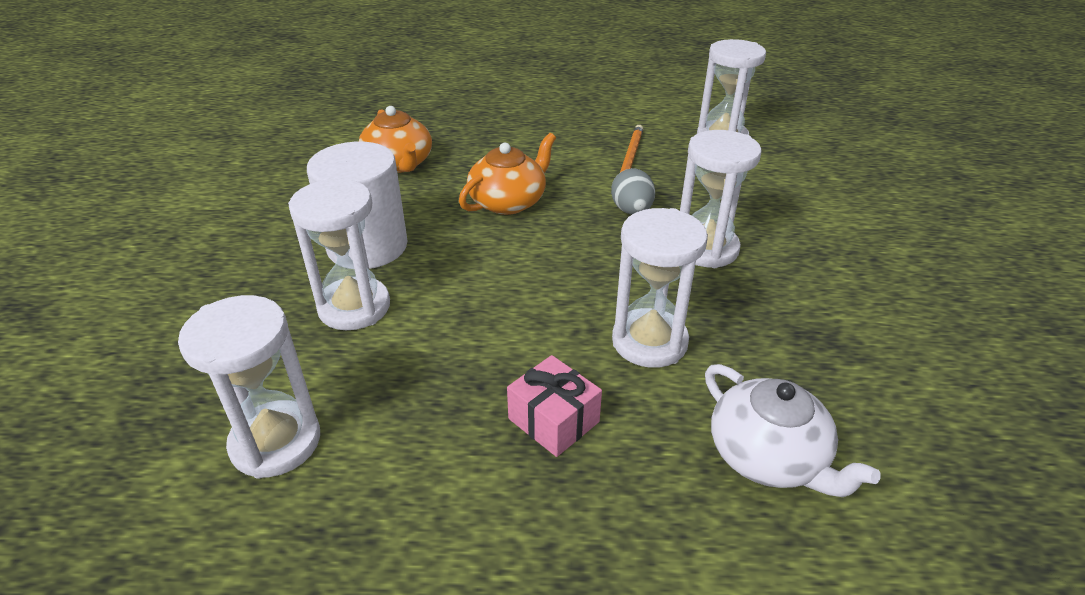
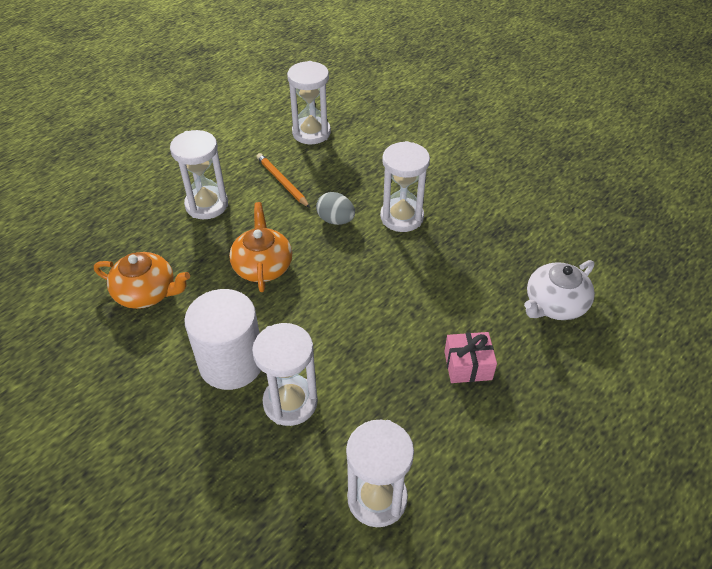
camera: 50 degrees left, 10 degrees up
white hourglass [612,208,708,368] -> white hourglass moved to [170,130,228,219]
white teapot [705,364,881,497] -> white teapot turned 135 degrees clockwise [524,260,595,320]

